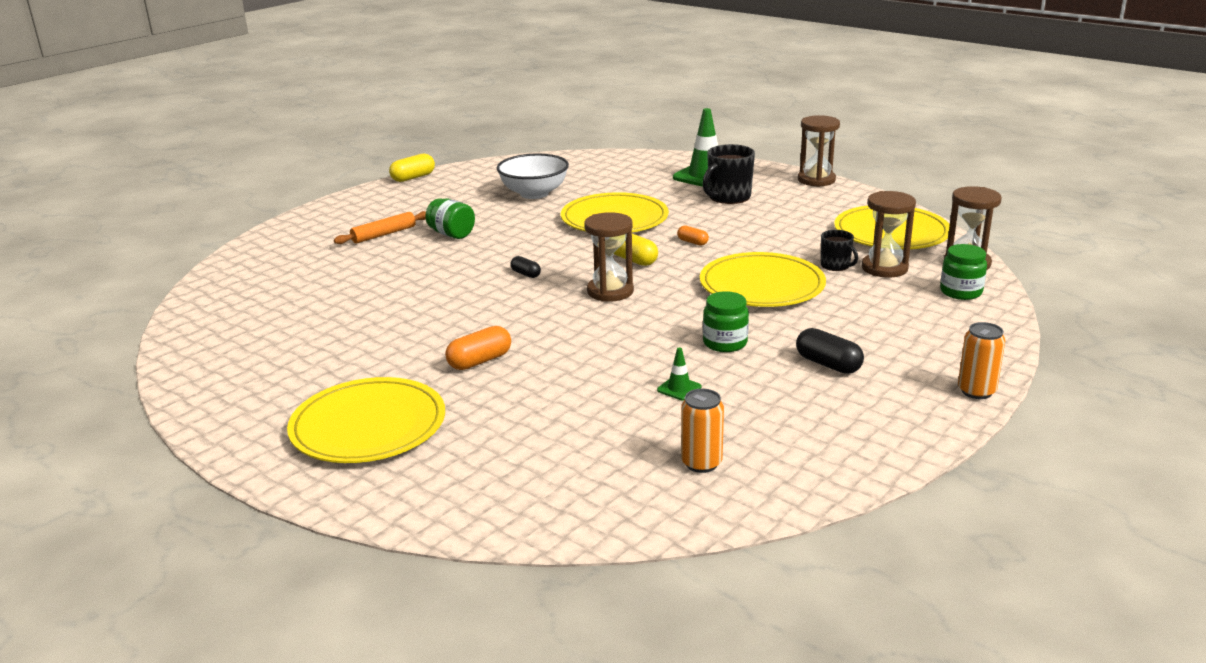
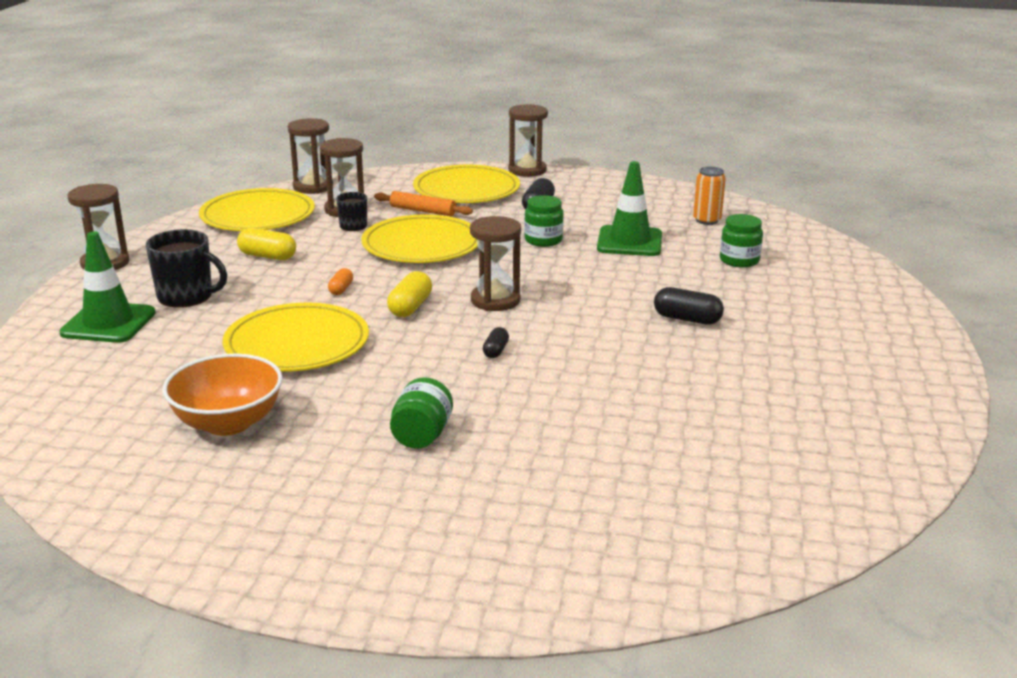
camera: 120 degrees left, 0 degrees up
yellow plate [287,377,445,463] -> yellow plate moved to [413,165,520,203]
orange rolling pin [334,211,426,244] -> orange rolling pin moved to [374,191,473,216]
yellow capsule [389,154,435,182] -> yellow capsule moved to [237,228,296,260]
orange capsule [445,326,511,370] -> black capsule [654,287,724,325]
white bowl [497,154,569,199] -> orange bowl [163,354,283,436]
green traffic cone [657,347,701,401] -> green traffic cone [597,161,662,256], size x2.25
green jar [940,244,987,300] -> green jar moved to [720,214,763,268]
orange can [958,322,1005,399] -> brown hourglass [508,104,548,177]

